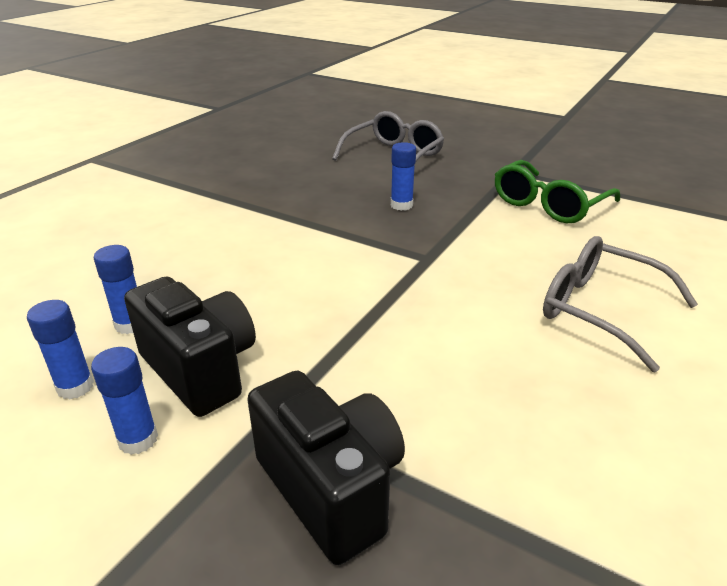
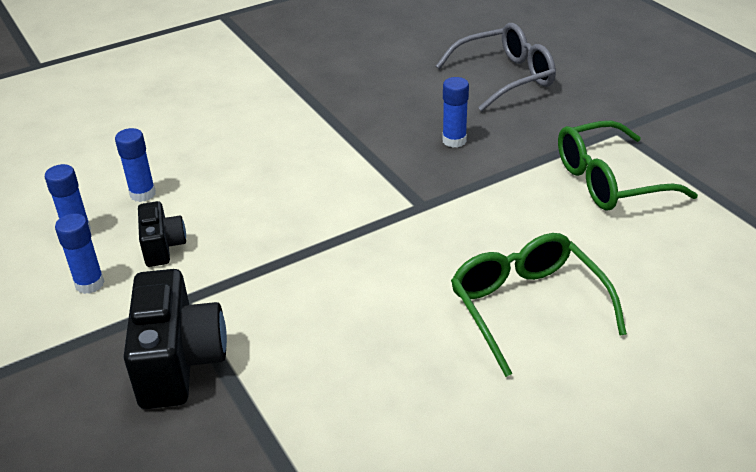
camera: 30 degrees right, 5 degrees up
black camera [124,277,256,417] -> black camera [138,201,186,267], size x0.57
grey glasses [543,236,698,372] -> green glasses [451,233,627,377]

